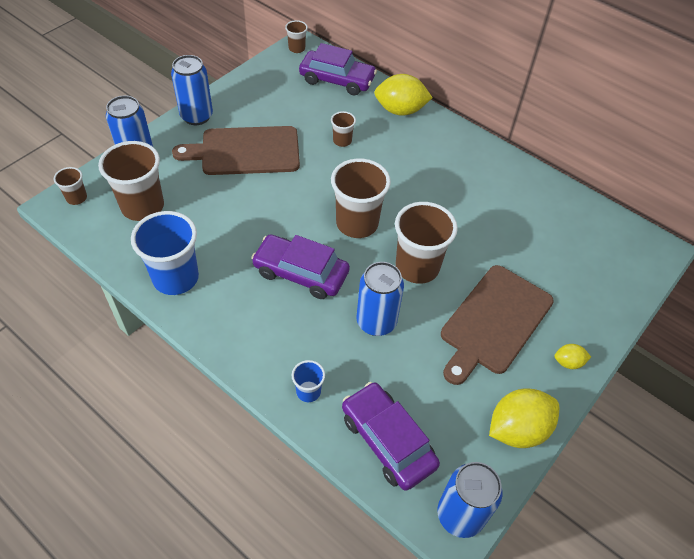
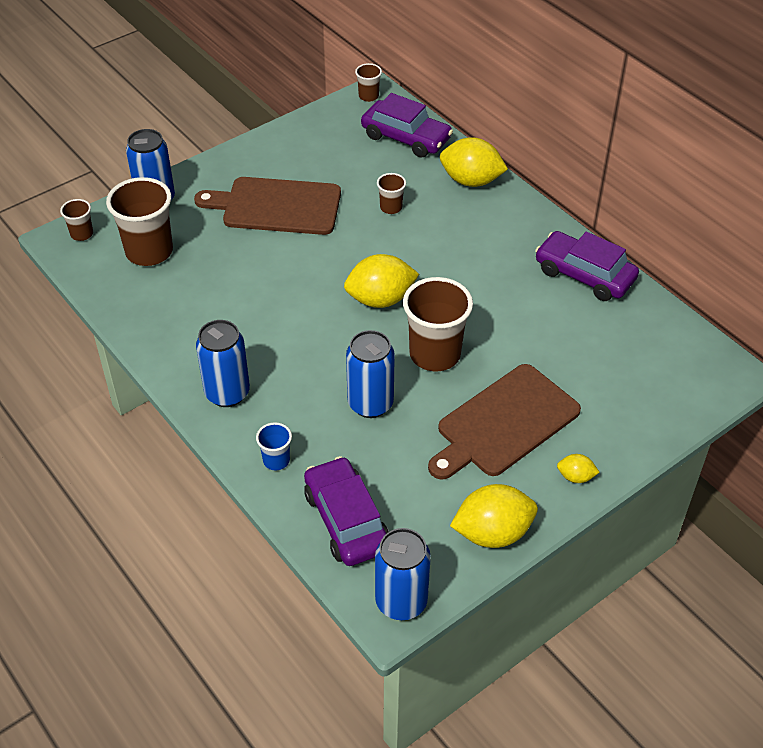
camera: 15 degrees right, 5 degrees down
blue cup [131,211,199,295] -> none
blue can [171,55,213,125] -> blue can moved to [196,320,250,407]
purple car [251,234,350,299] -> purple car moved to [535,231,639,301]
brown cup [331,159,391,238] -> yellow lemon [344,254,419,308]

